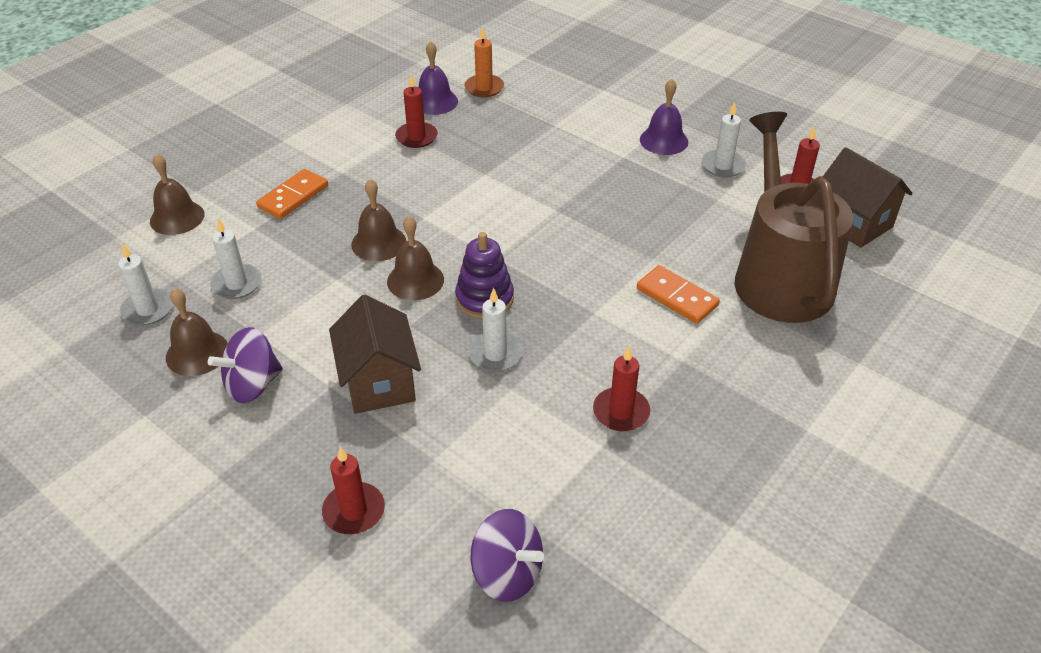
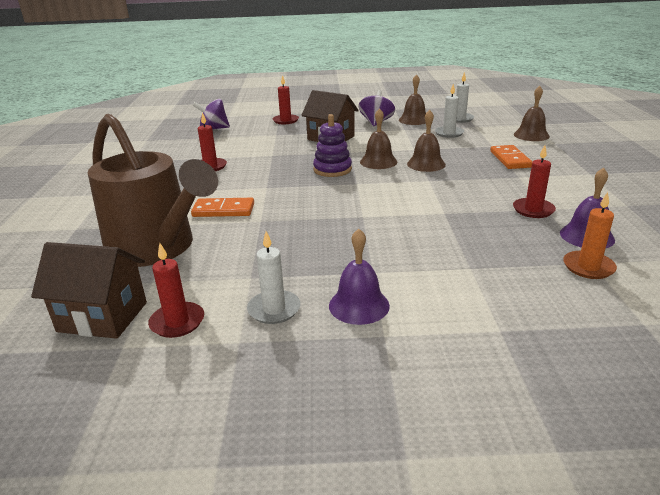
camera: 140 degrees right, 15 degrees down
white candle [468,288,522,372] -> none

